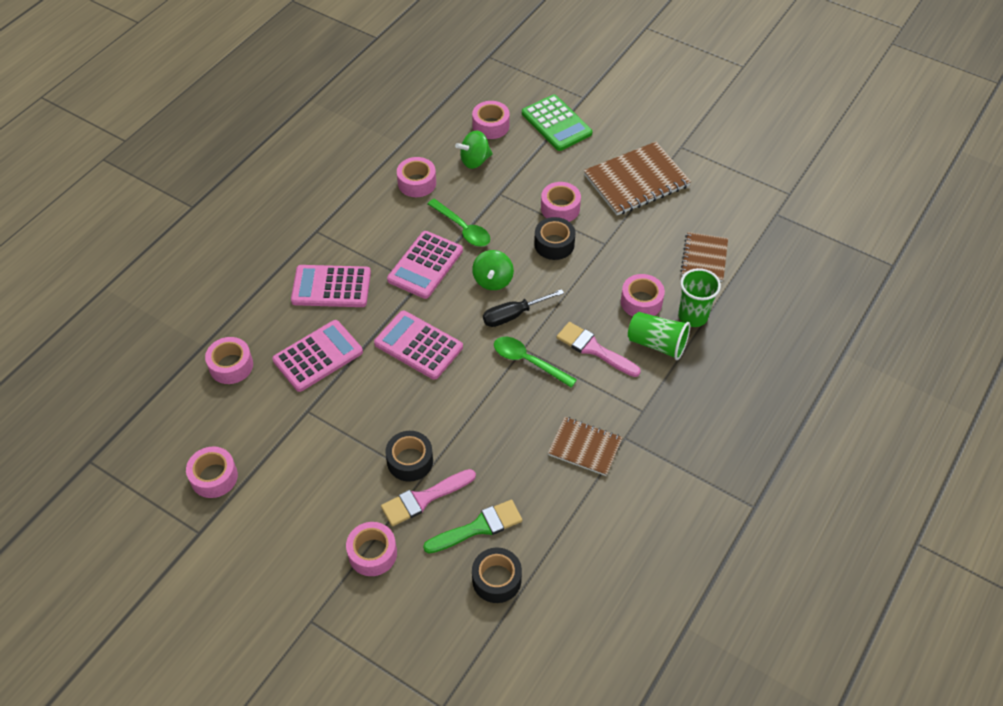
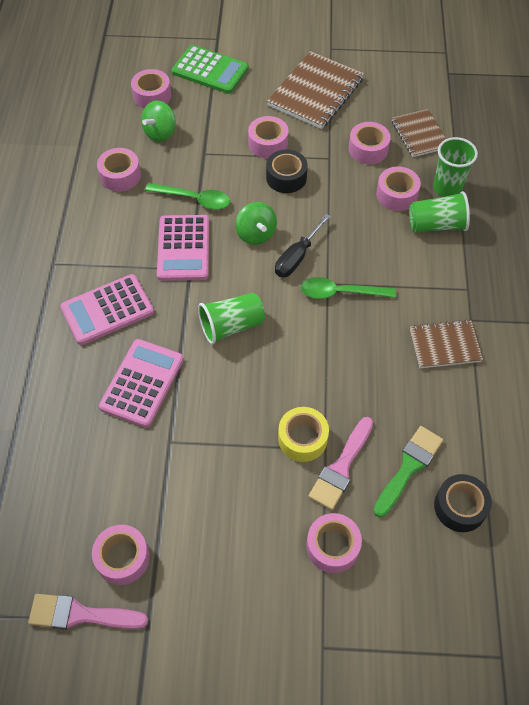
camera: 30 degrees left, 5 degrees up
pink tape [205,337,253,384] -> pink tape moved to [348,122,391,164]
pink calculator [374,311,463,380] -> green cup [198,293,265,344]
black tape [385,431,433,482] -> yellow tape [278,407,329,462]
pink brush [557,322,641,377] -> pink brush moved to [28,594,148,630]

